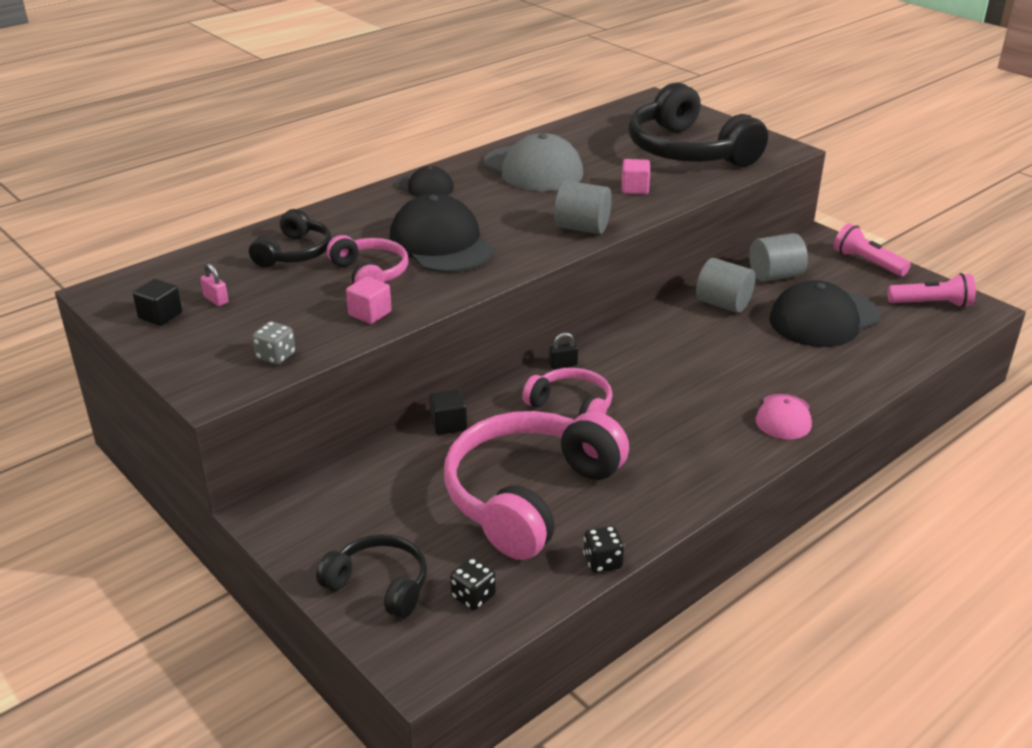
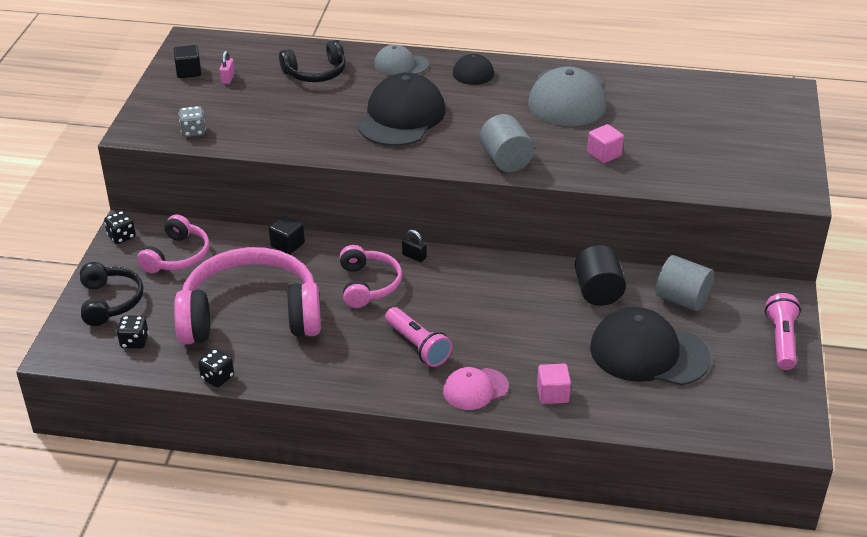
camera: 50 degrees right, 5 degrees up
pink headphones [327,235,409,284] -> pink headphones moved to [137,214,210,273]
pink cube [346,276,392,324] -> pink cube moved to [537,364,571,404]
black headphones [628,82,768,167] -> none
grey cylinder [696,258,756,313] -> black cylinder [575,245,626,306]
pink flashlight [888,273,976,308] -> pink flashlight moved to [385,307,452,367]
none -> black dice [104,211,136,244]
none -> grey cap [374,45,429,75]

